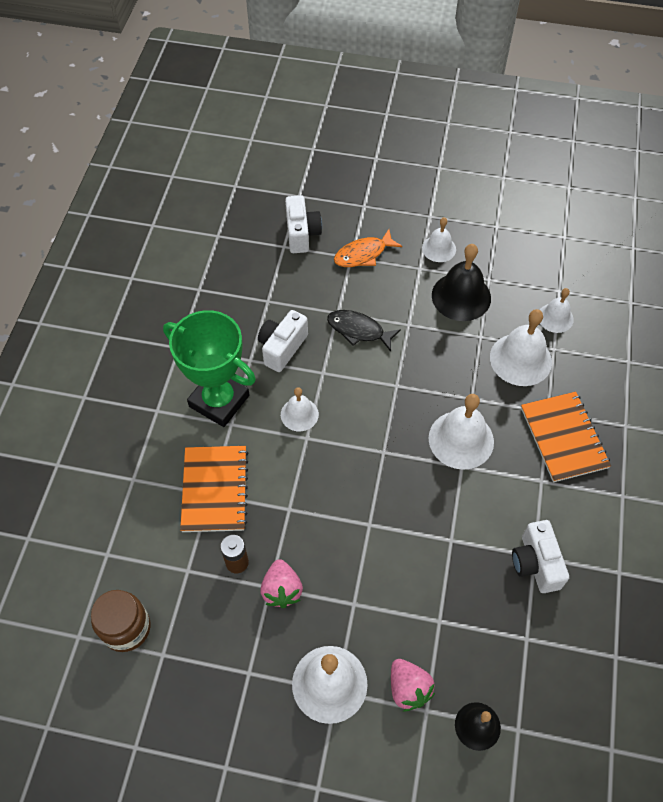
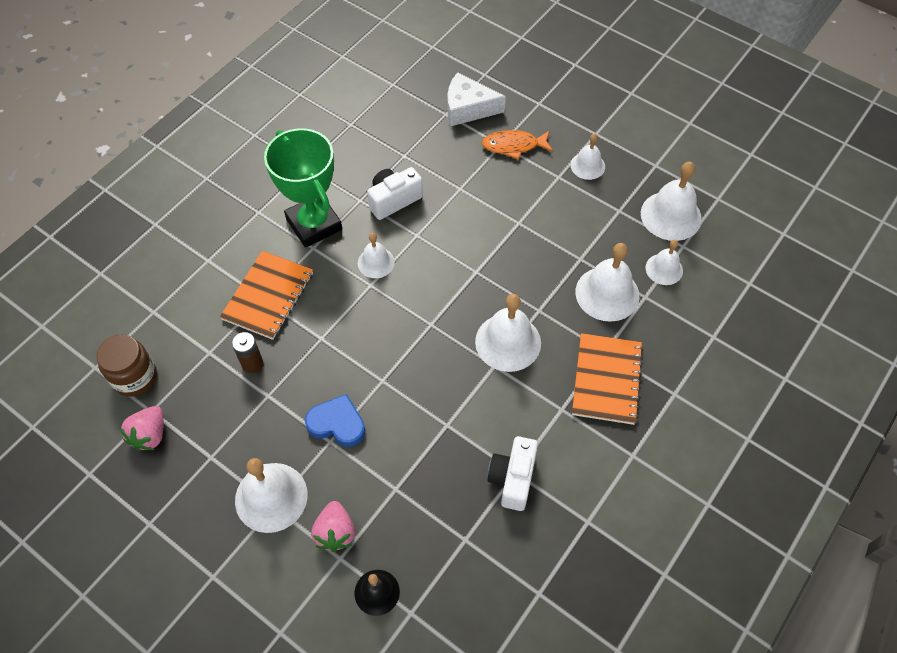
camera: 25 degrees right, 0 degrees up
pink strawberry [260,559,303,608] -> pink strawberry moved to [120,406,164,451]
white camera [285,195,322,253] -> white cheese [447,72,506,126]
black fish [327,310,401,352] -> none
black bell [432,244,491,321] -> none
none -> blue heart [305,394,365,447]
none -> white bell [641,162,702,241]

